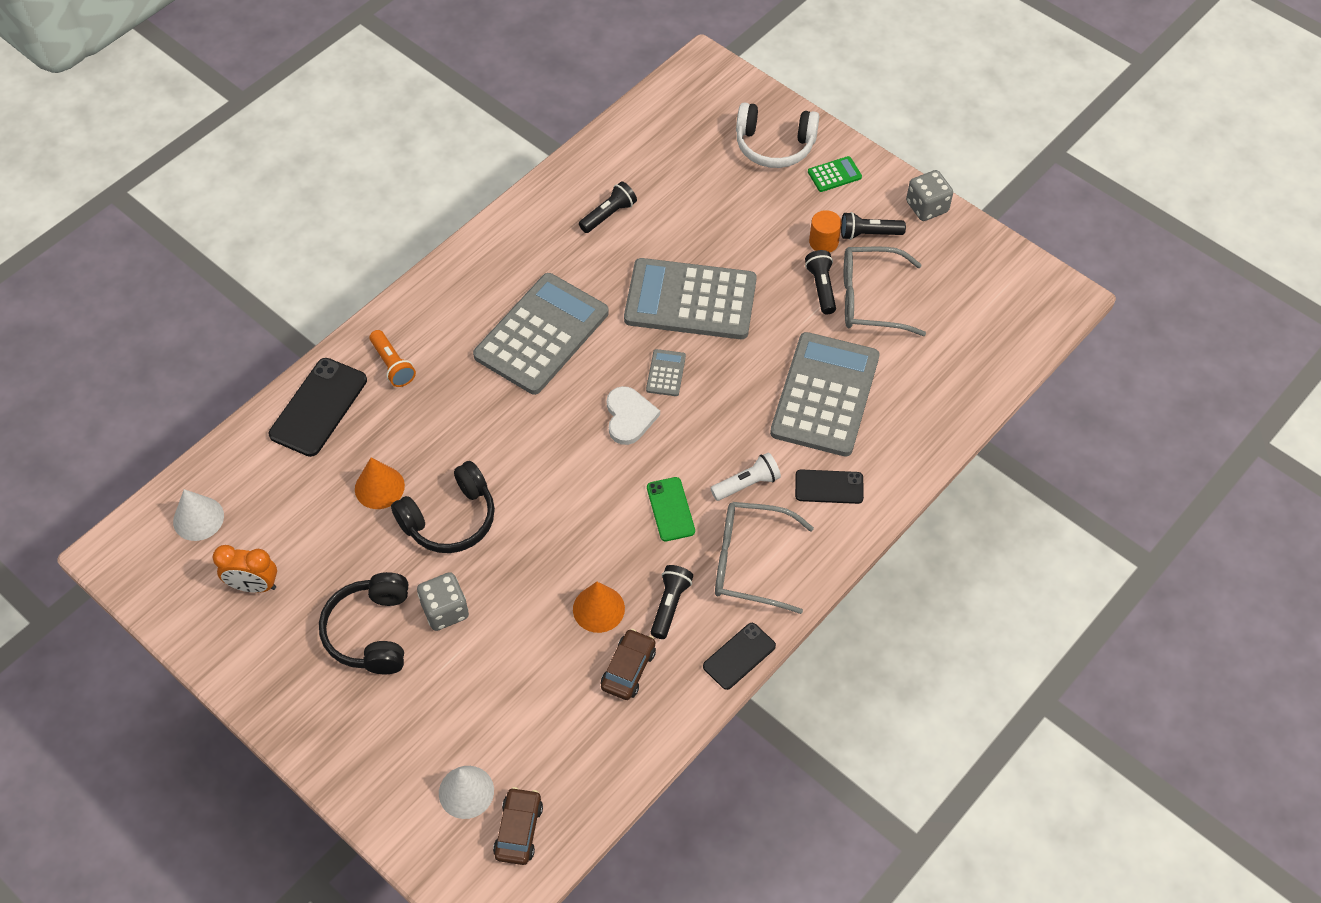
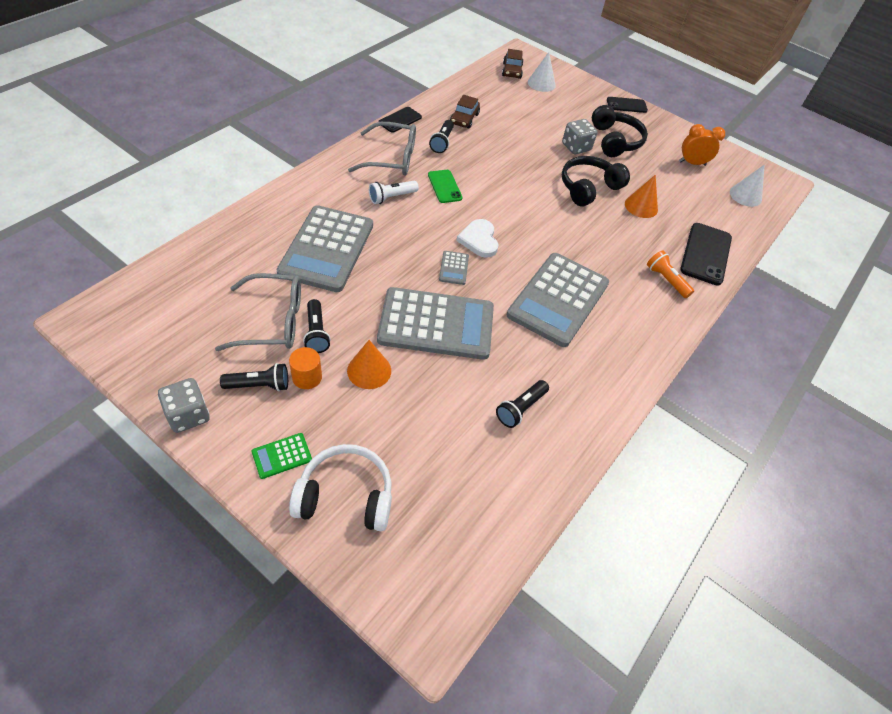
camera: 170 degrees right, 5 degrees down
orange cone [573,582,625,633] -> orange cone moved to [347,340,391,389]
black phone [795,469,864,504] -> black phone moved to [607,97,648,113]

